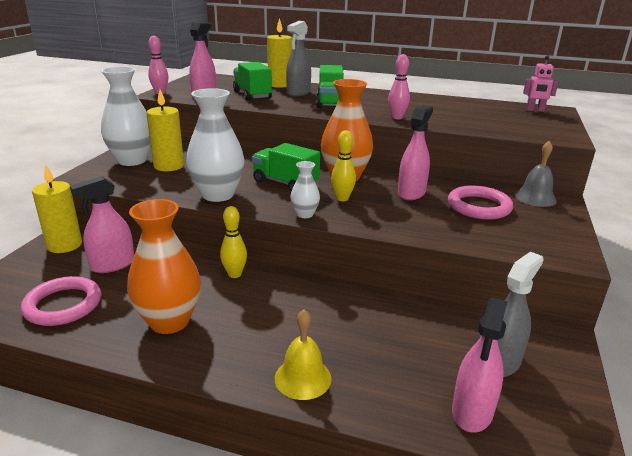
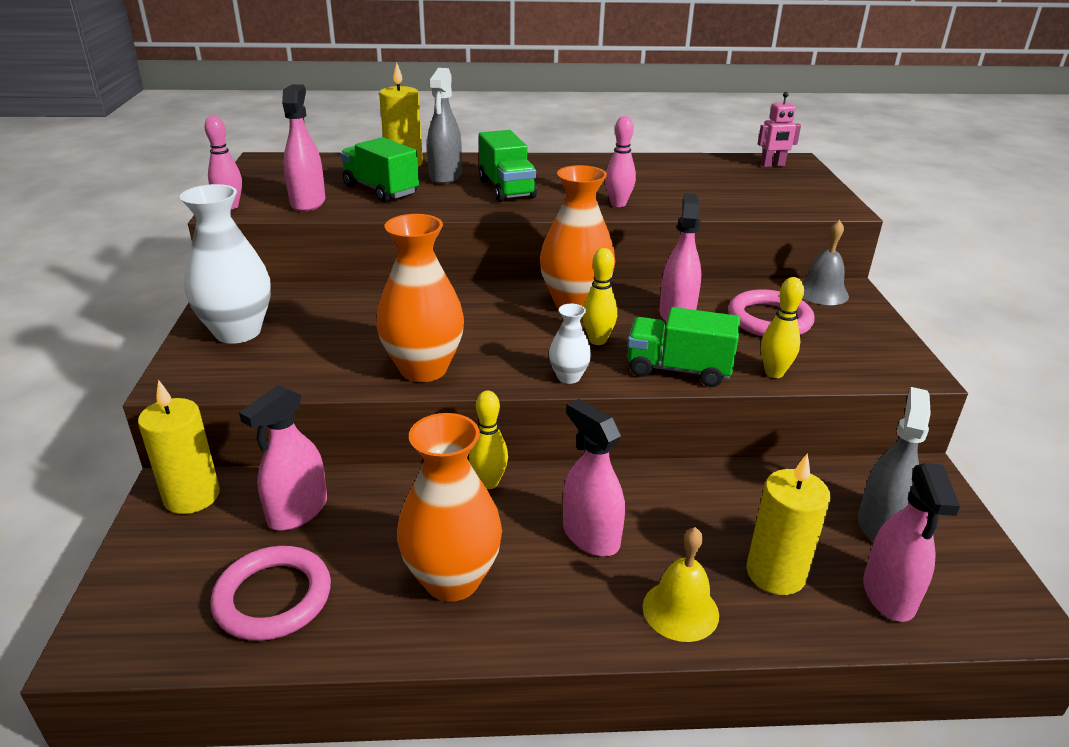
camera: 20 degrees left, 5 degrees up
yellow candle [146,90,184,171] -> yellow candle moved to [746,453,831,595]
white vase [186,88,244,202] -> orange vase [376,214,464,382]
green truck [252,143,320,191] -> green truck moved to [627,307,740,387]
none -> pink spray bottle [563,399,625,557]
none -> yellow bowling pin [761,277,804,378]

